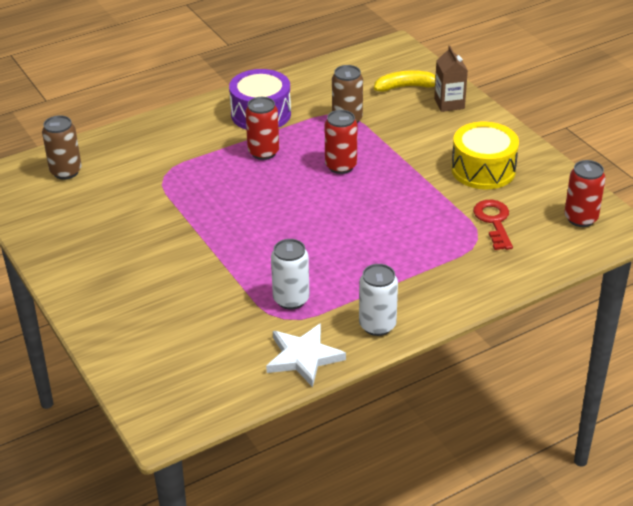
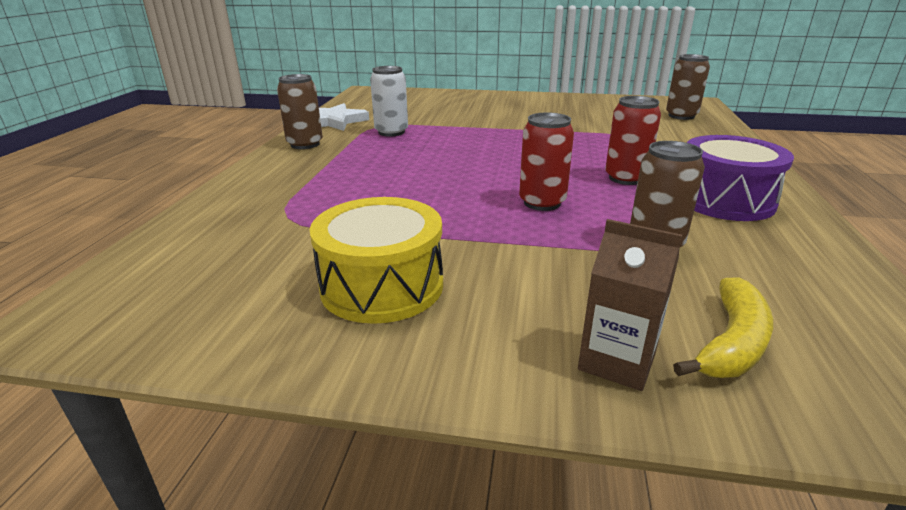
camera: 130 degrees right, 10 degrees down
white can [359,264,398,336] -> brown can [277,74,323,149]
red key [473,200,513,250] -> none
red can [564,160,606,227] -> none

